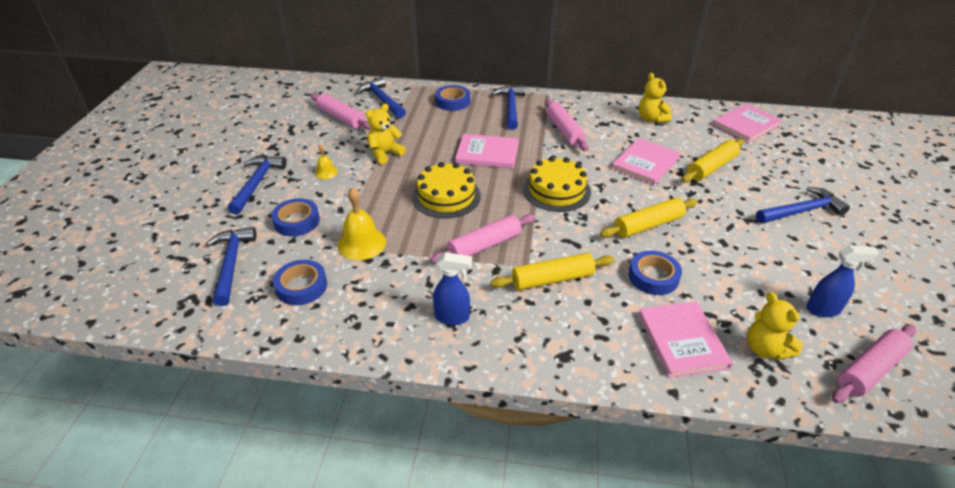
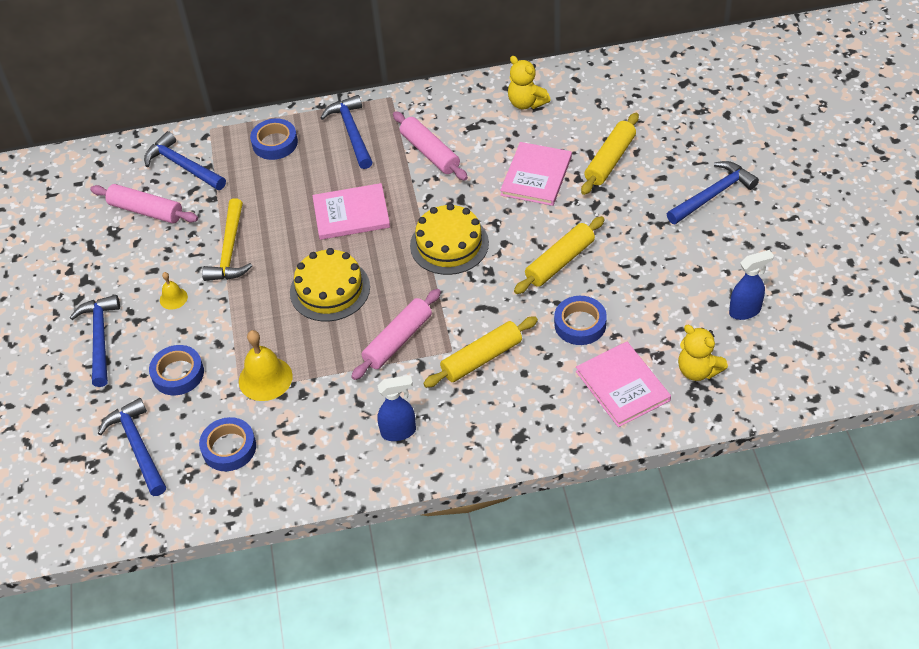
camera: 15 degrees left, 10 degrees up
yellow teddy bear [366,104,406,164] -> yellow hammer [202,198,252,281]
pink book [712,104,782,143] -> none
pink rolling pin [832,325,916,403] -> none

